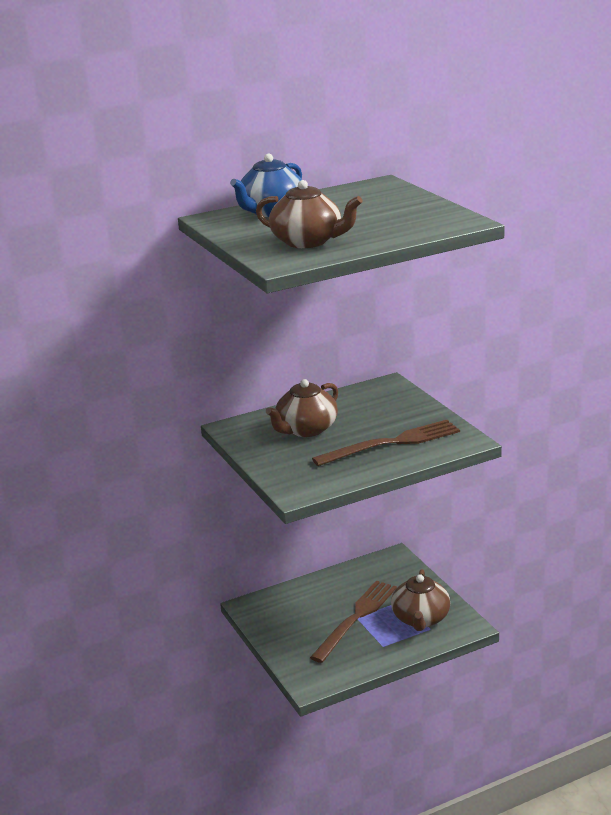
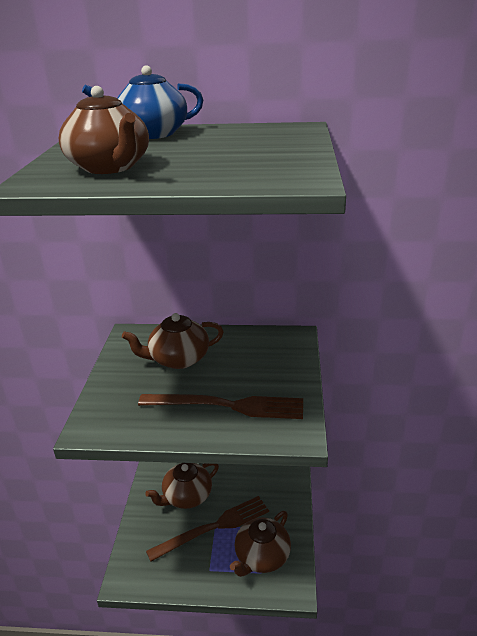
camera: 30 degrees right, 5 degrees up
none -> brown teapot [145,463,219,509]

